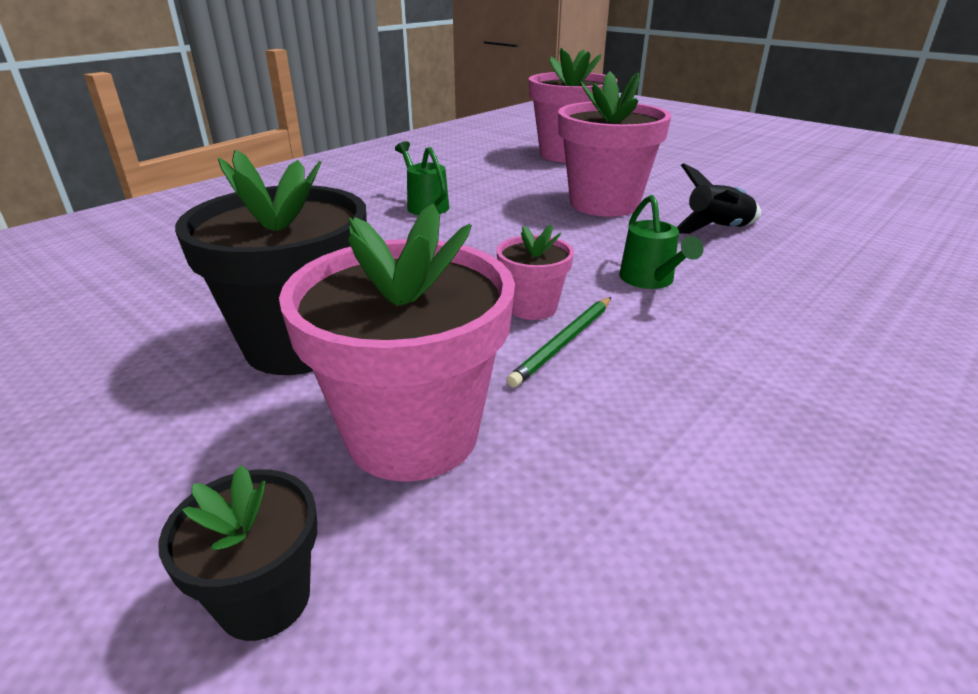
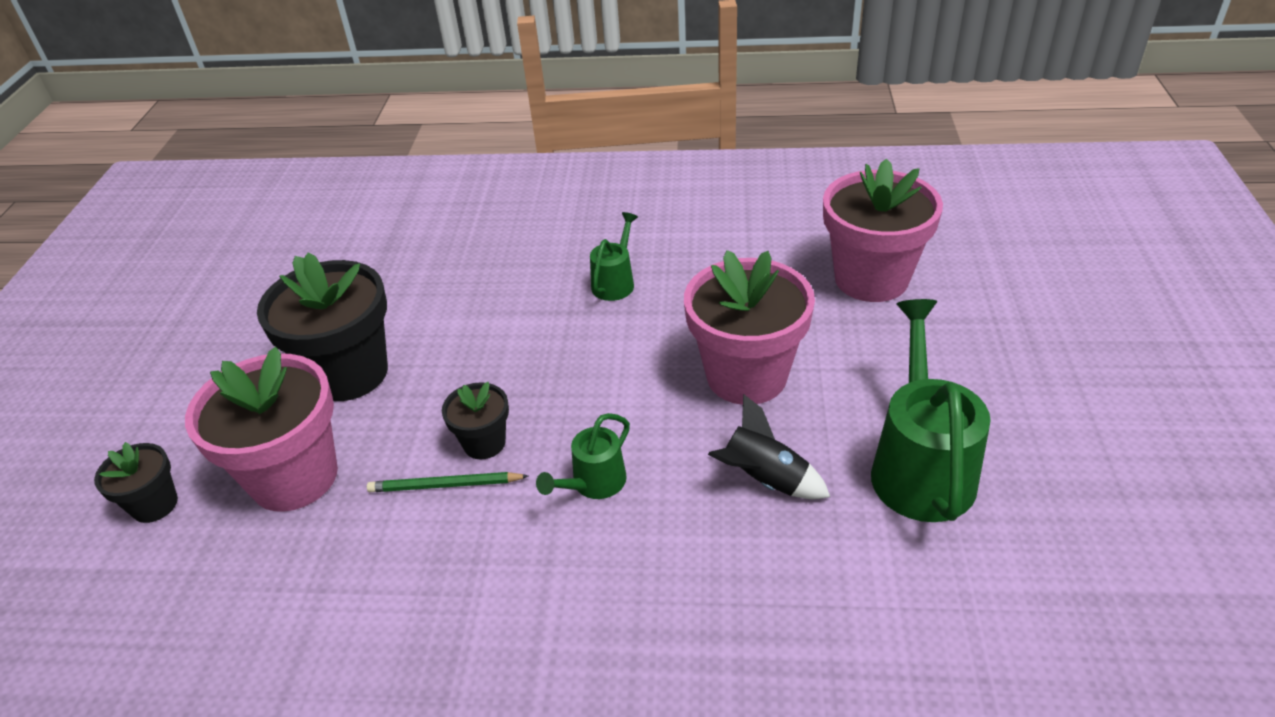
camera: 55 degrees right, 10 degrees up
pink flower pot [496,225,574,320] -> black flower pot [442,382,509,460]
none -> green watering can [871,299,991,522]

